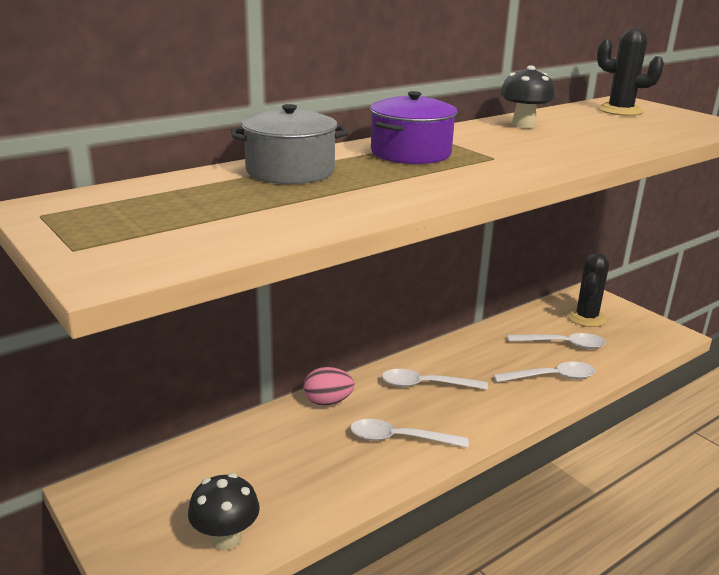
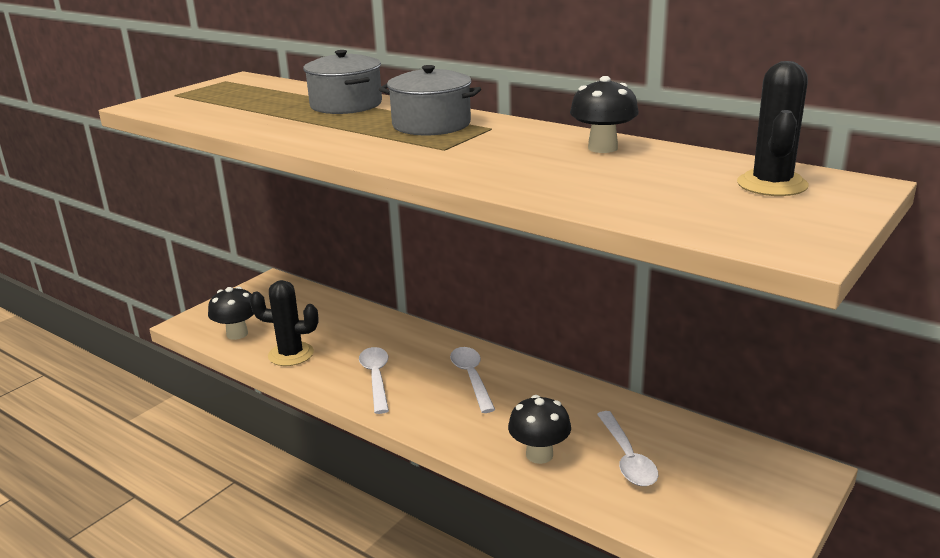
camera: 75 degrees right, 0 degrees up
pink egg [303,367,355,406] -> none
purple pot [370,91,457,164] -> grey pot [379,65,481,136]
white spoon [493,362,595,382] -> black mushroom [508,395,571,464]
black cactus [567,253,609,327] -> black cactus moved to [250,280,318,366]

